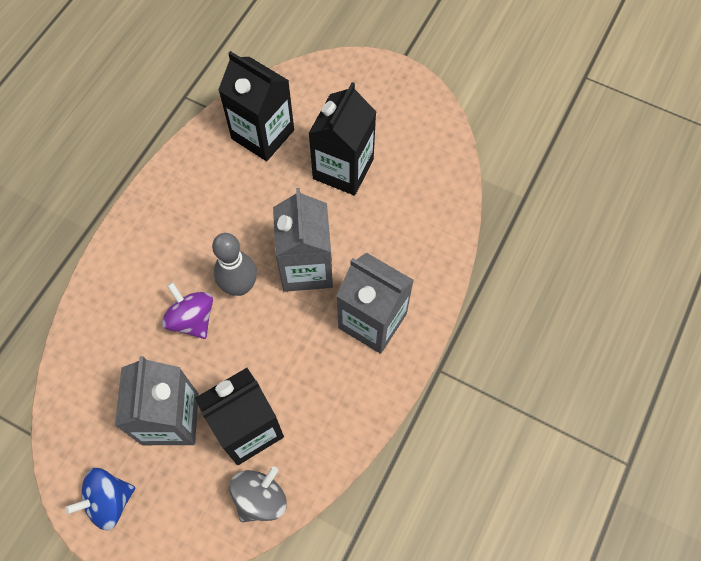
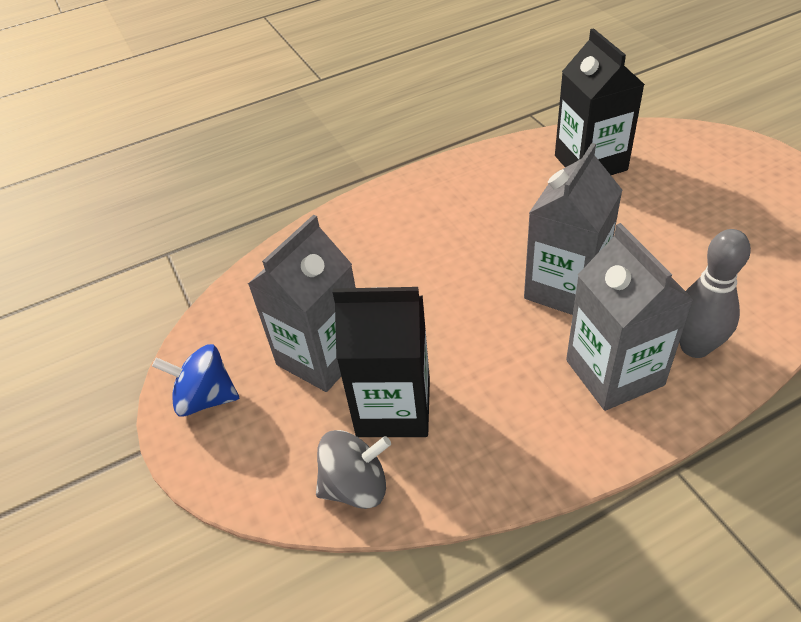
camera: 40 degrees right, 20 degrees down
purple spinning top [162,282,213,339] -> none
grey bowling pin [212,233,257,296] -> grey bowling pin moved to [679,229,751,358]
black carton [308,82,376,195] -> none

